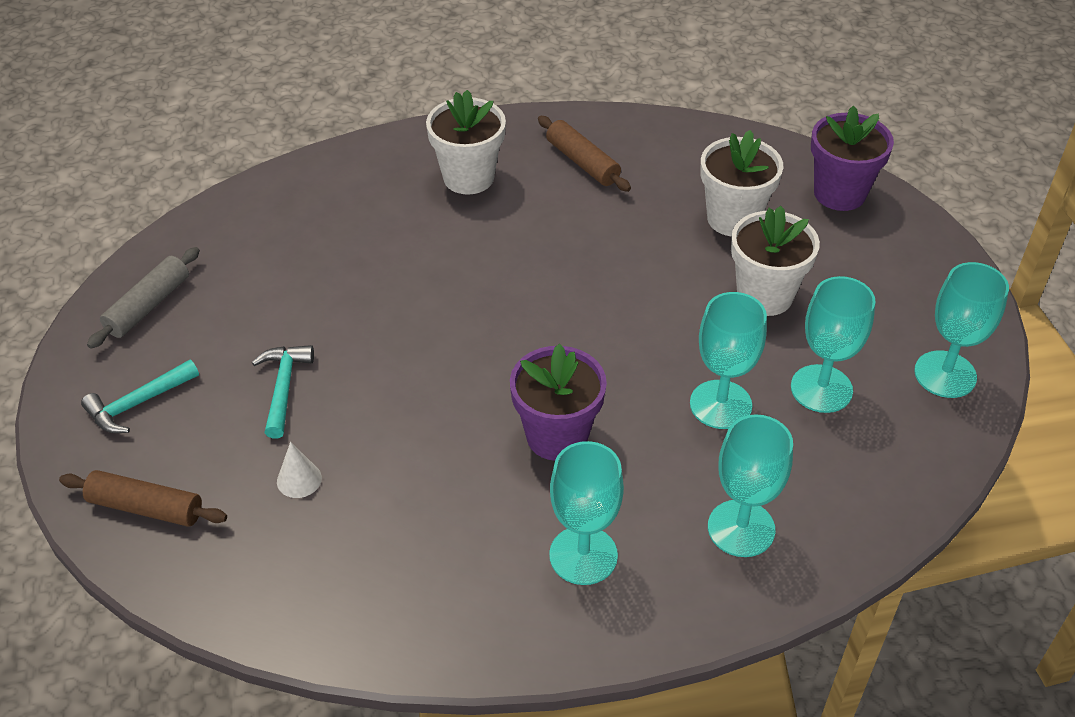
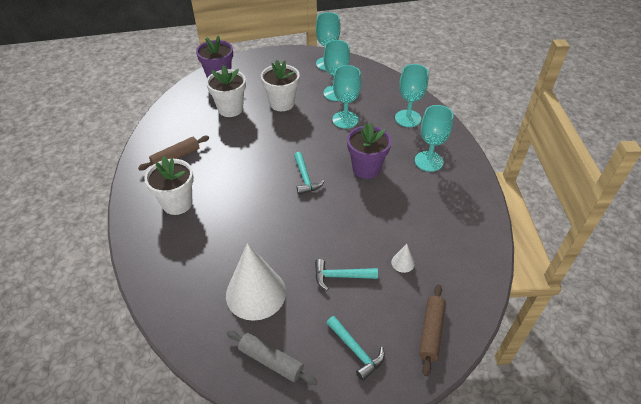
camera: 90 degrees left, 0 degrees up
none -> white cone [226,243,286,321]
none -> turquoise hammer [294,152,324,195]

